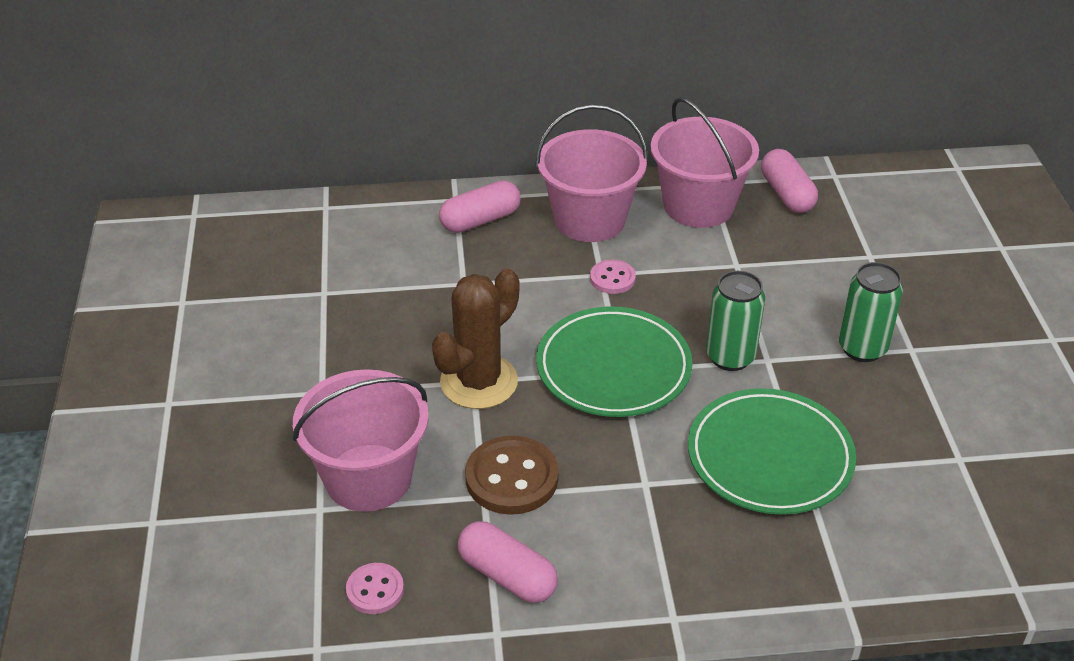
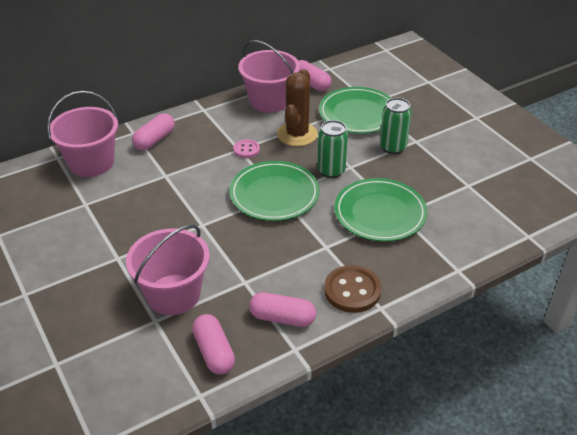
camera: 25 degrees left, 0 degrees up
pink button [346,563,404,614] -> pink capsule [192,314,235,375]
brown cactus [432,268,519,409] -> brown cactus moved to [277,69,318,146]
brown button [465,436,559,515] -> brown button moved to [324,265,381,313]
pink bucket [535,104,648,242] -> pink bucket moved to [47,91,118,177]
none -> green plate [319,87,391,134]

